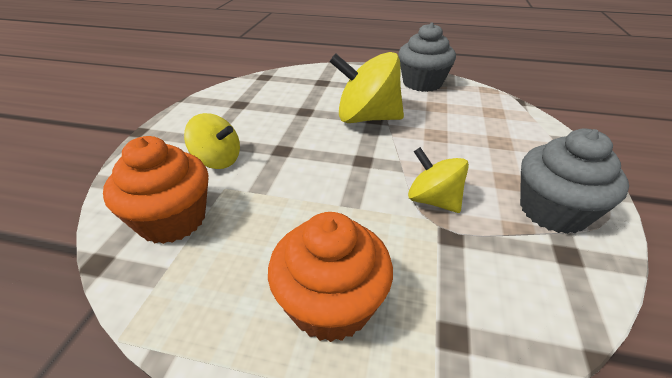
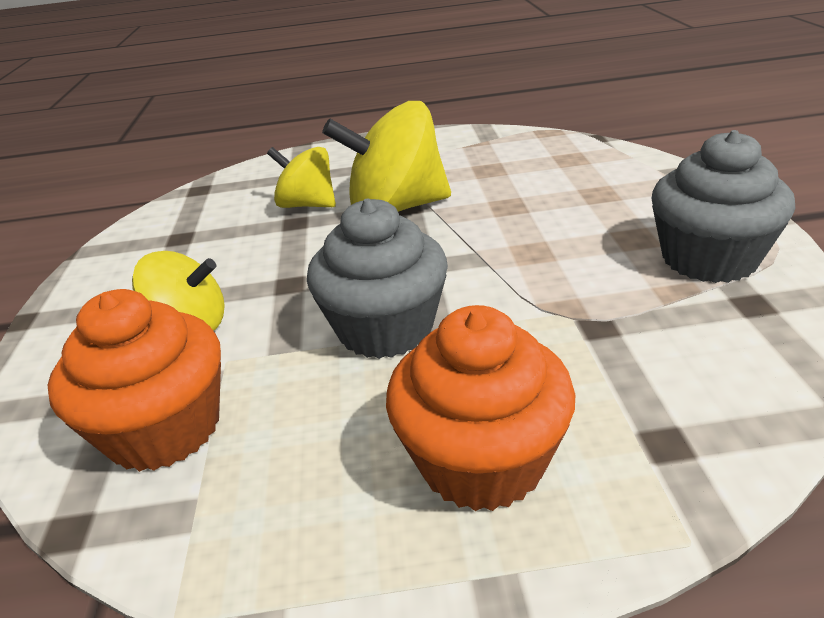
camera: 15 degrees left, 5 degrees down
grey cupcake [398,22,456,92] -> grey cupcake moved to [307,199,448,359]
yellow spinning top [408,147,469,213] -> yellow spinning top moved to [267,147,336,208]

